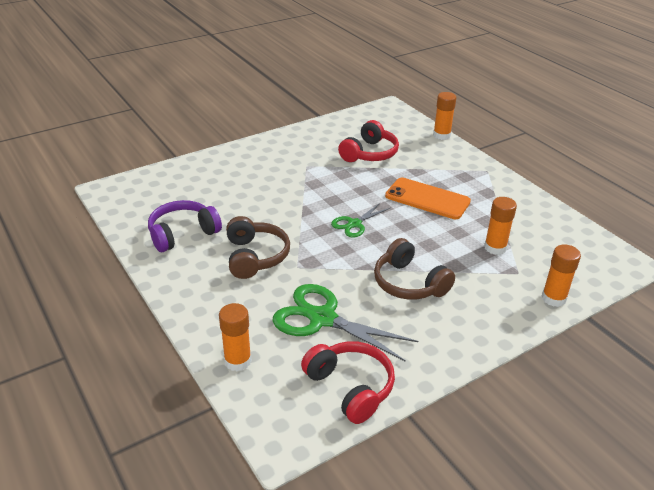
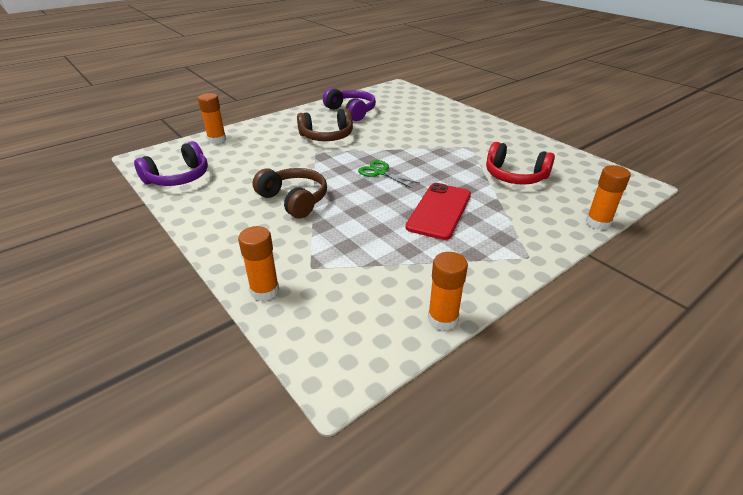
camera: 85 degrees right, 0 degrees up
green scissors [272,284,418,362] -> none
red headphones [301,341,395,424] -> purple headphones [134,141,208,186]
brown headphones [374,238,455,300] -> brown headphones turned 90 degrees clockwise [252,168,327,219]
orange phone [385,178,471,219] -> red phone [406,183,471,240]
orange glue stick [484,197,517,255] -> orange glue stick moved to [428,252,468,331]

